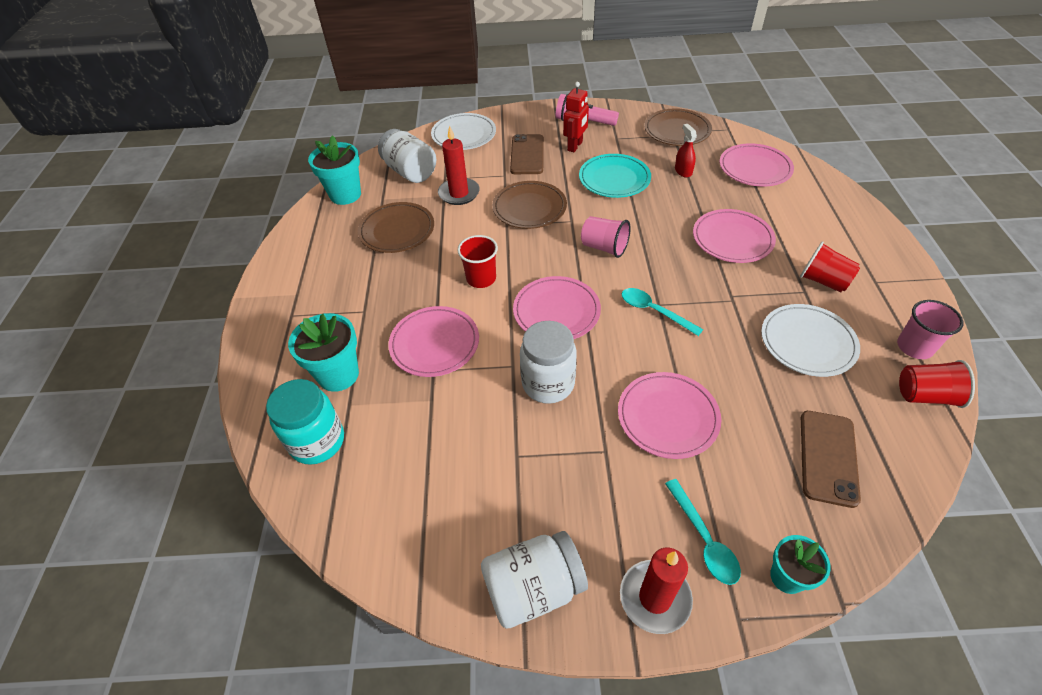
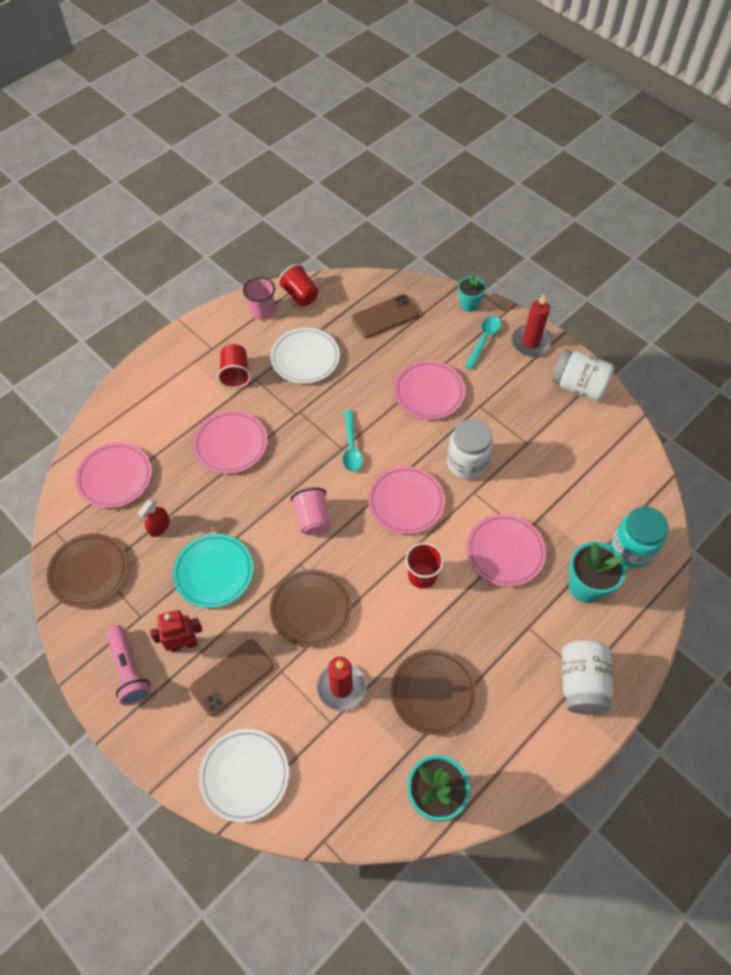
camera: 135 degrees left, 10 degrees up
white jar [378,129,436,183] -> white jar moved to [562,640,613,715]

